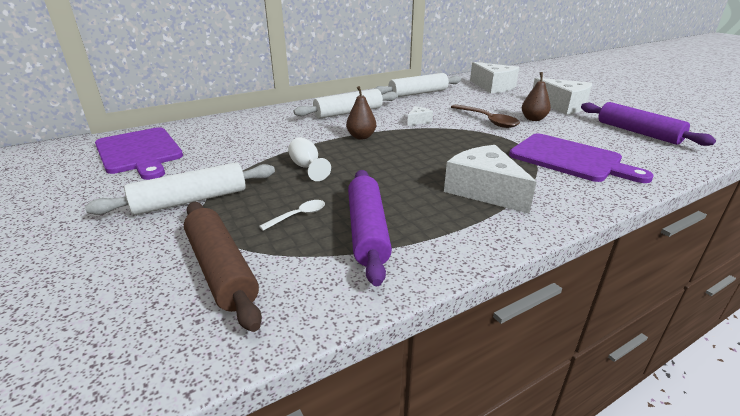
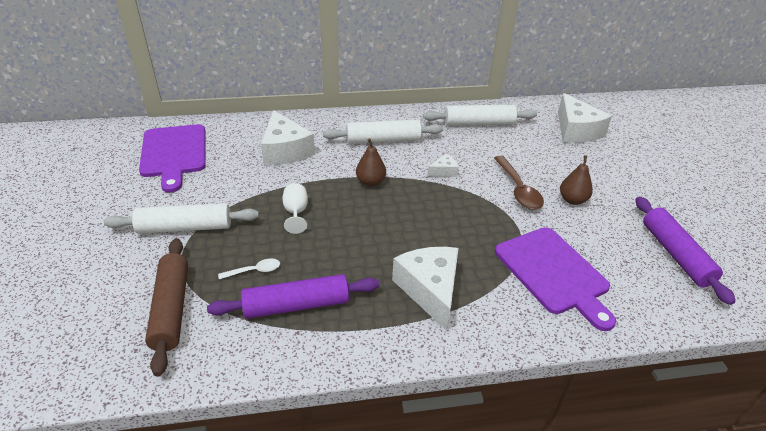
camera: 20 degrees right, 10 degrees up
purple rolling pin [348,170,392,286] -> purple rolling pin turned 60 degrees clockwise [207,274,380,319]
white cheese [533,78,592,115] -> white cheese moved to [261,110,315,165]

